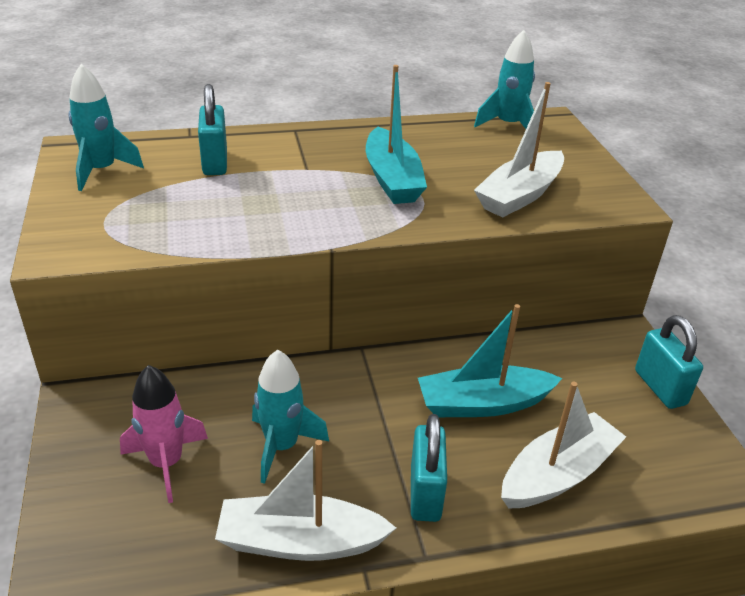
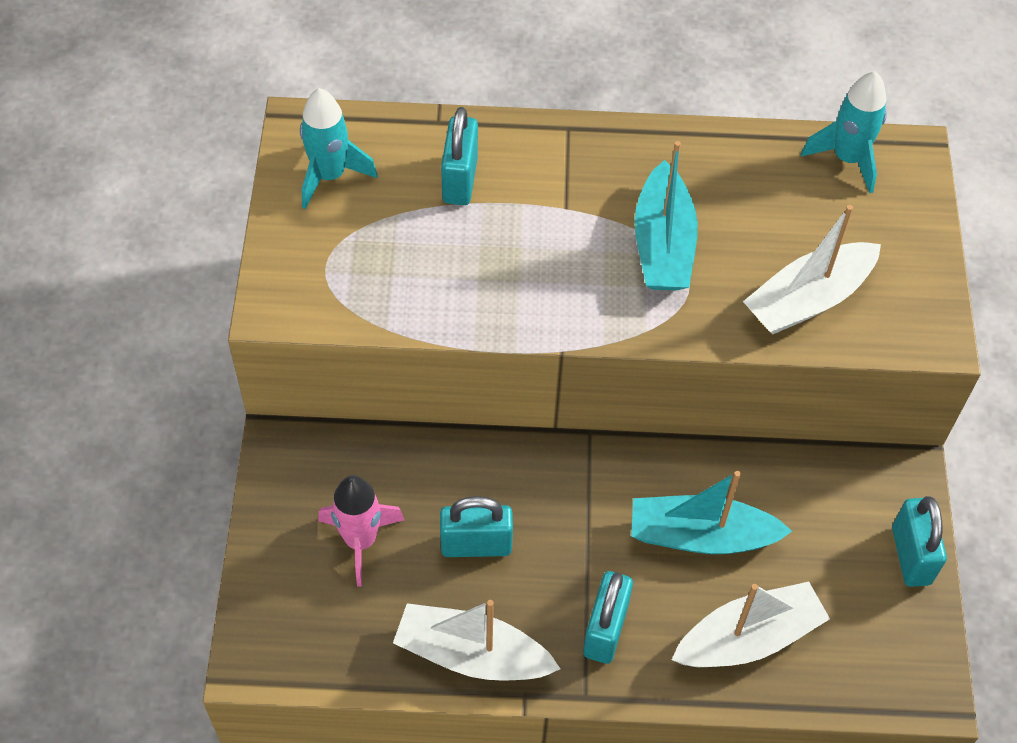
camera: 15 degrees right, 20 degrees up
turquoise rocket [252,350,329,484] -> turquoise padlock [440,496,513,557]

